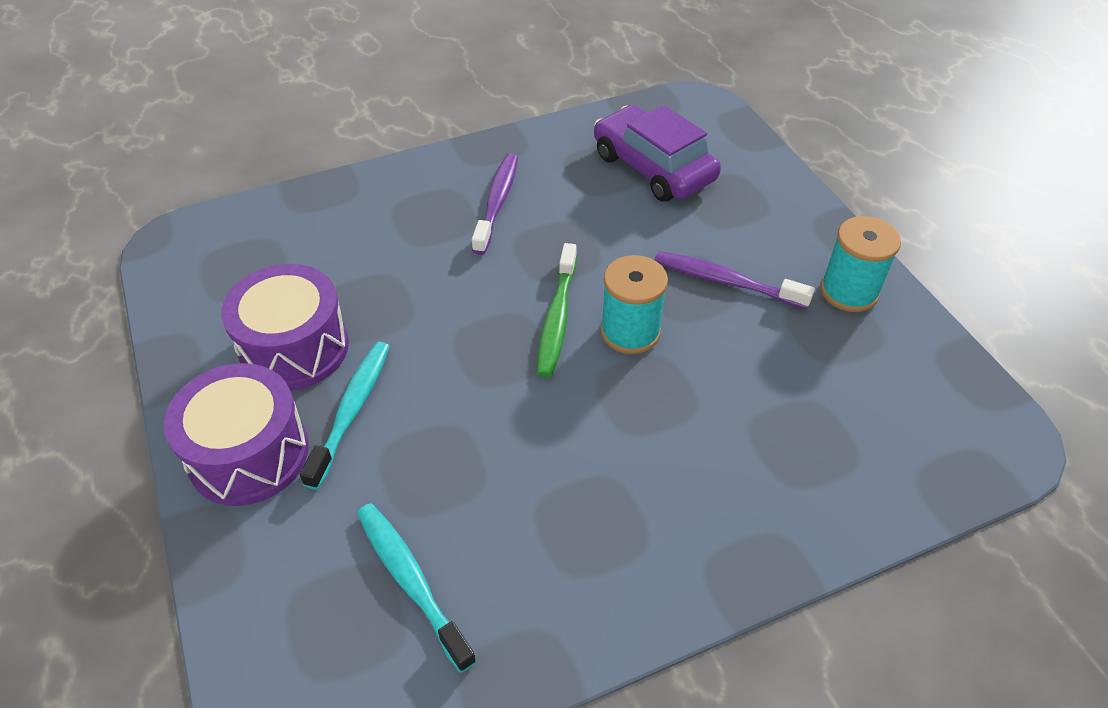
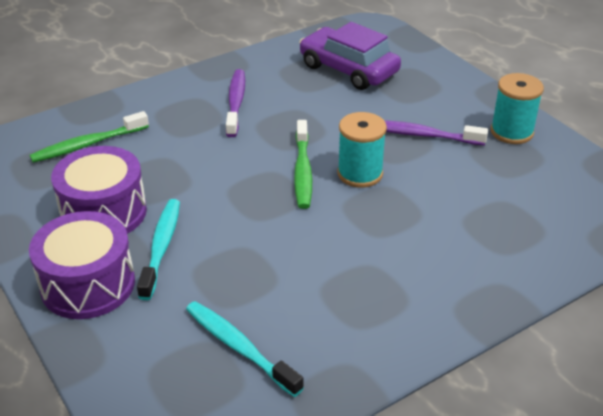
camera: 10 degrees left, 10 degrees down
none -> green toothbrush [30,111,149,163]

